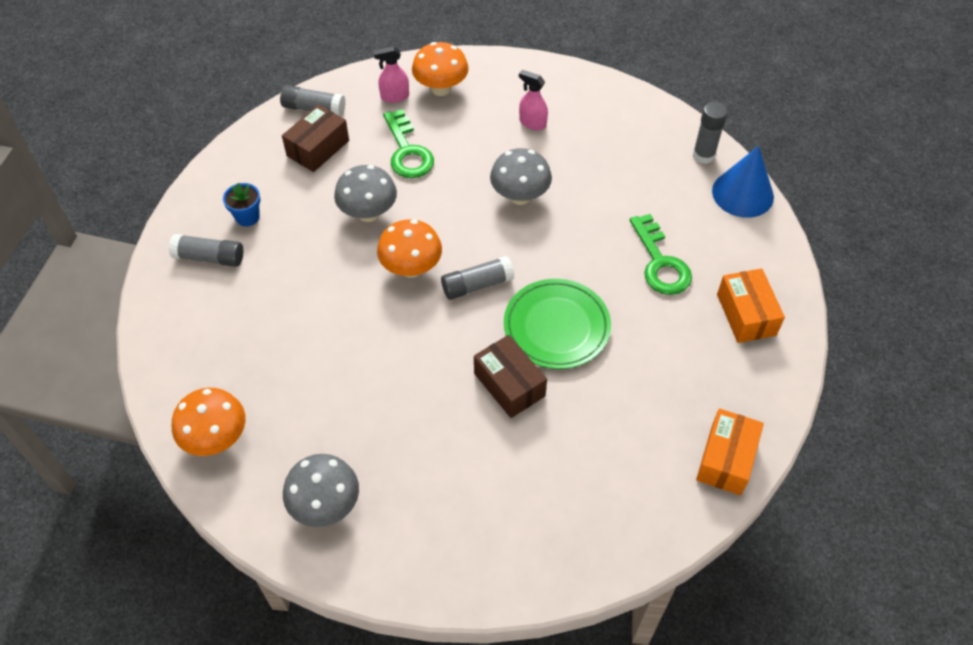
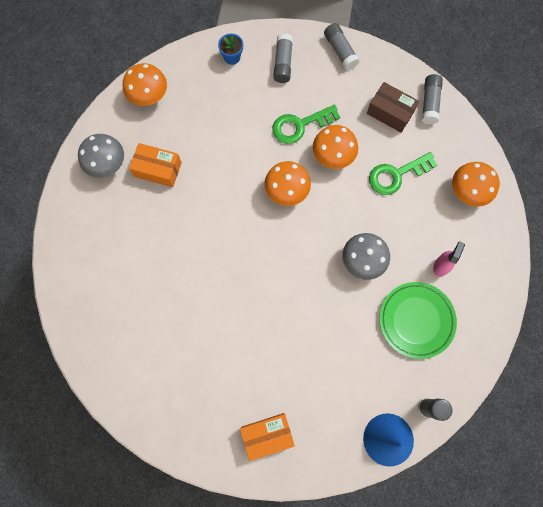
camera: 85 degrees right, 20 degrees up
blue flower pot [223,183,260,226] -> blue flower pot moved to [218,33,243,65]
grey mushroom [334,165,397,222] -> orange mushroom [313,125,358,169]
pink spray bottle [374,46,409,103] -> none
grey glue stick [441,256,515,300] -> grey glue stick moved to [324,23,360,70]
brown box [474,335,547,418] -> none
green plate [504,279,611,369] -> green plate moved to [379,282,457,359]
green key [630,214,692,295] -> green key moved to [272,104,340,144]
orange box [696,408,764,495] -> orange box moved to [129,143,182,187]

